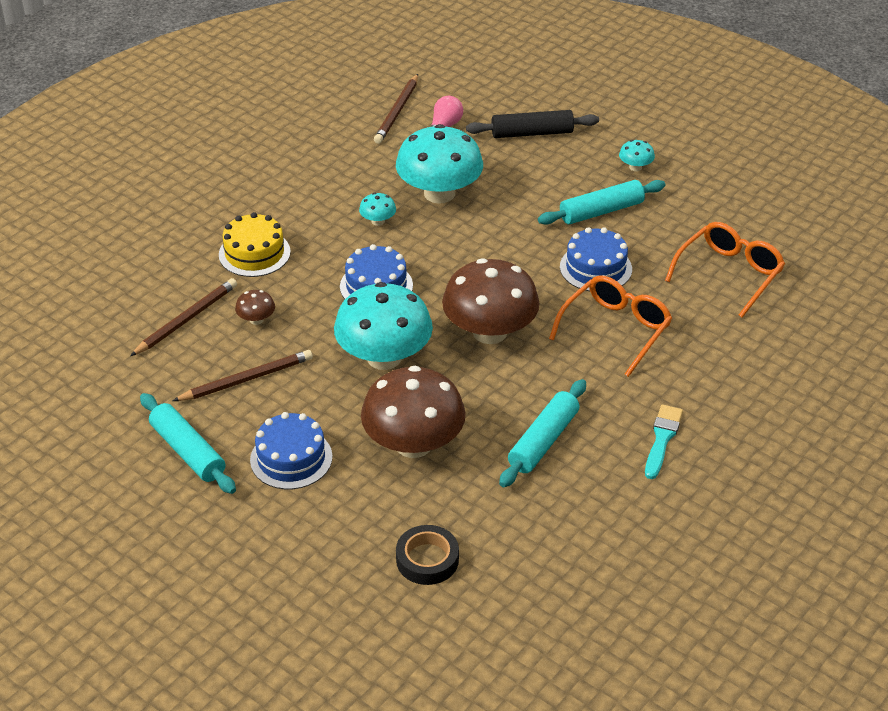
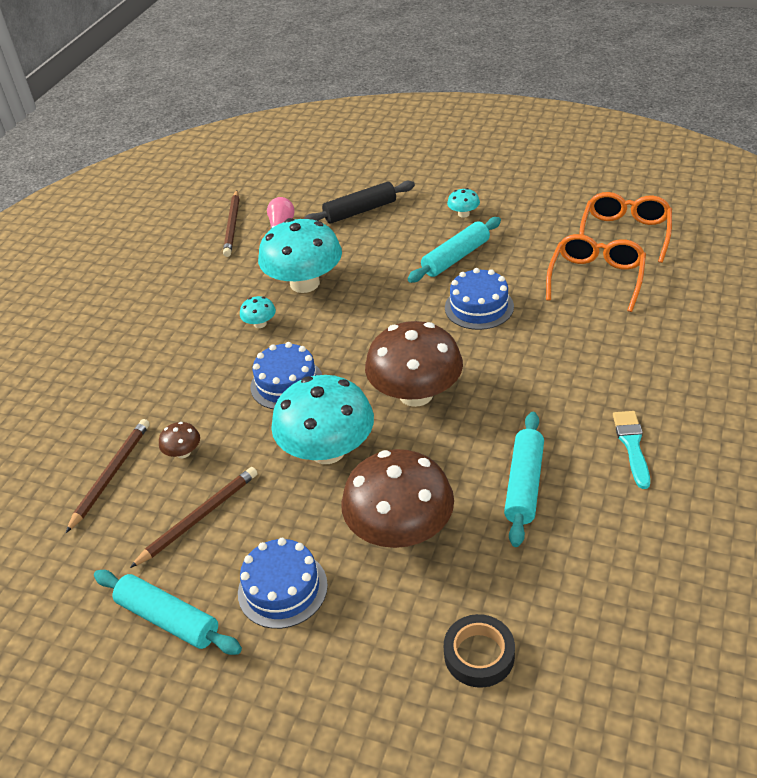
camera: 15 degrees left, 0 degrees up
yellow cake [219,212,291,277] -> none
orange glasses [549,275,672,377] -> orange glasses moved to [579,192,672,263]

